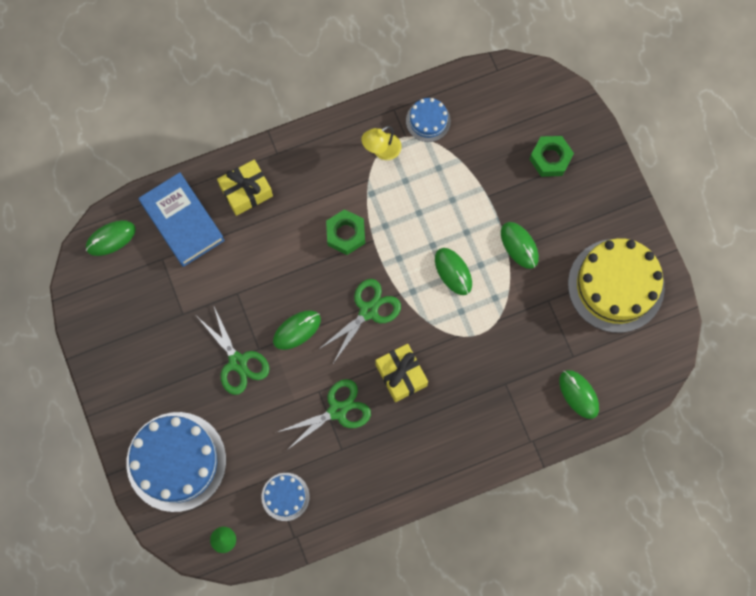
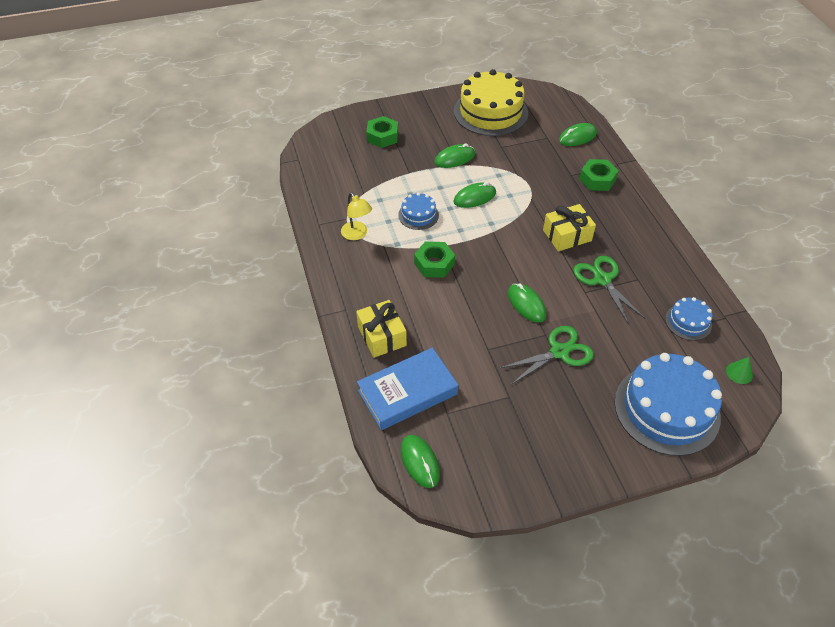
camera: 85 degrees left, 25 degrees down
green scissors [318,279,401,362] -> none
blue cake [406,98,451,142] -> blue cake moved to [398,192,439,230]
none -> green nut [580,159,619,191]

